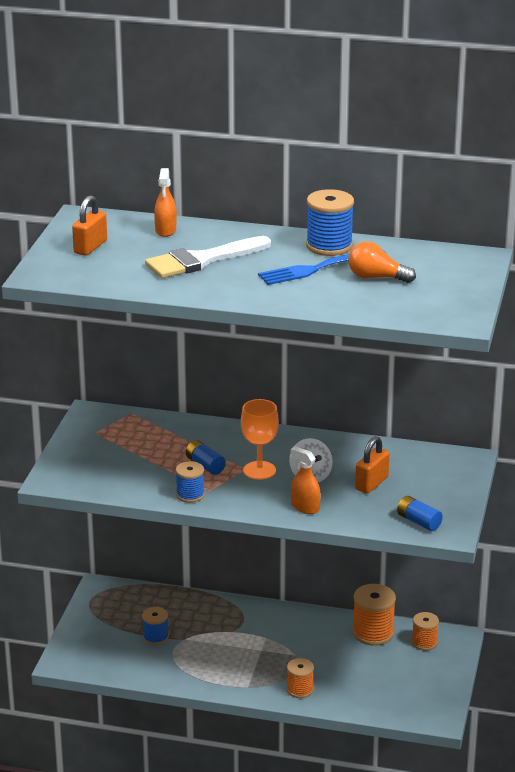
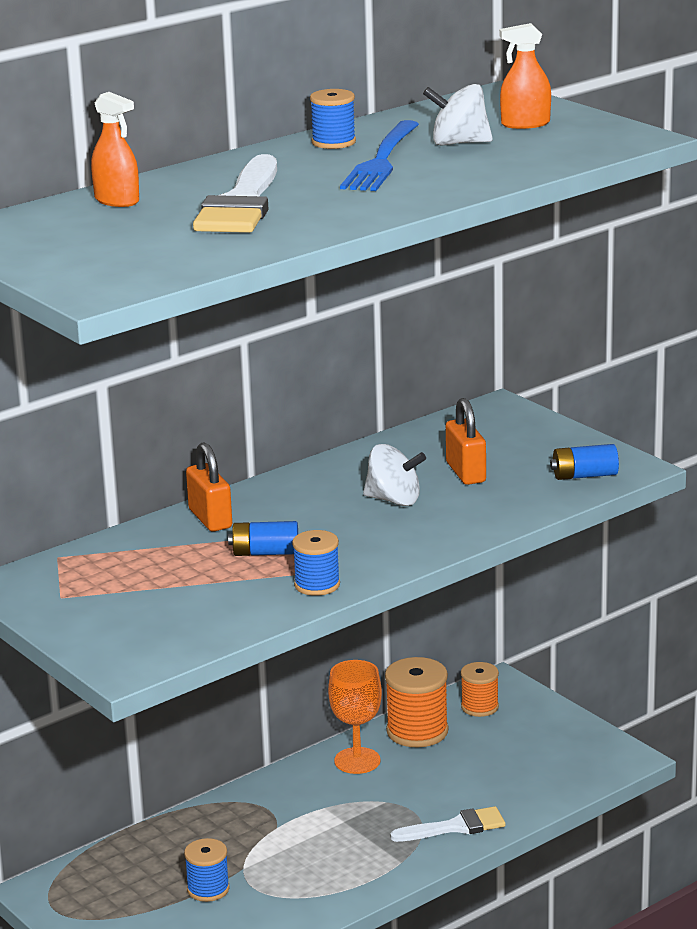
camera: 50 degrees left, 5 degrees down
orange padlock [72,195,107,256] -> orange padlock moved to [186,442,232,532]
orange goblet [241,399,279,480] -> orange goblet moved to [328,660,382,774]
orange spool [287,658,314,698] -> white brush [390,806,506,842]
orange spray bottle [291,446,321,514] -> orange spray bottle moved to [499,23,551,129]
blue spool [306,189,354,256] -> blue spool [310,89,356,149], size x0.62
orange light bulb [348,241,416,283] -> white spinning top [423,84,493,146]

